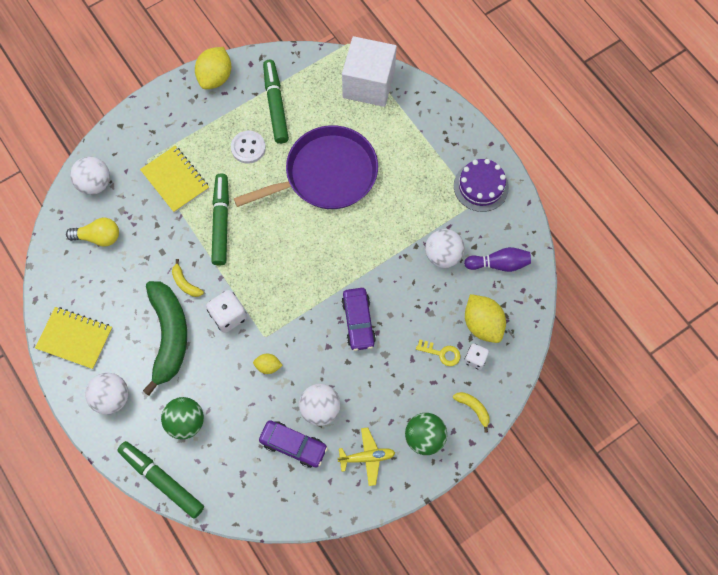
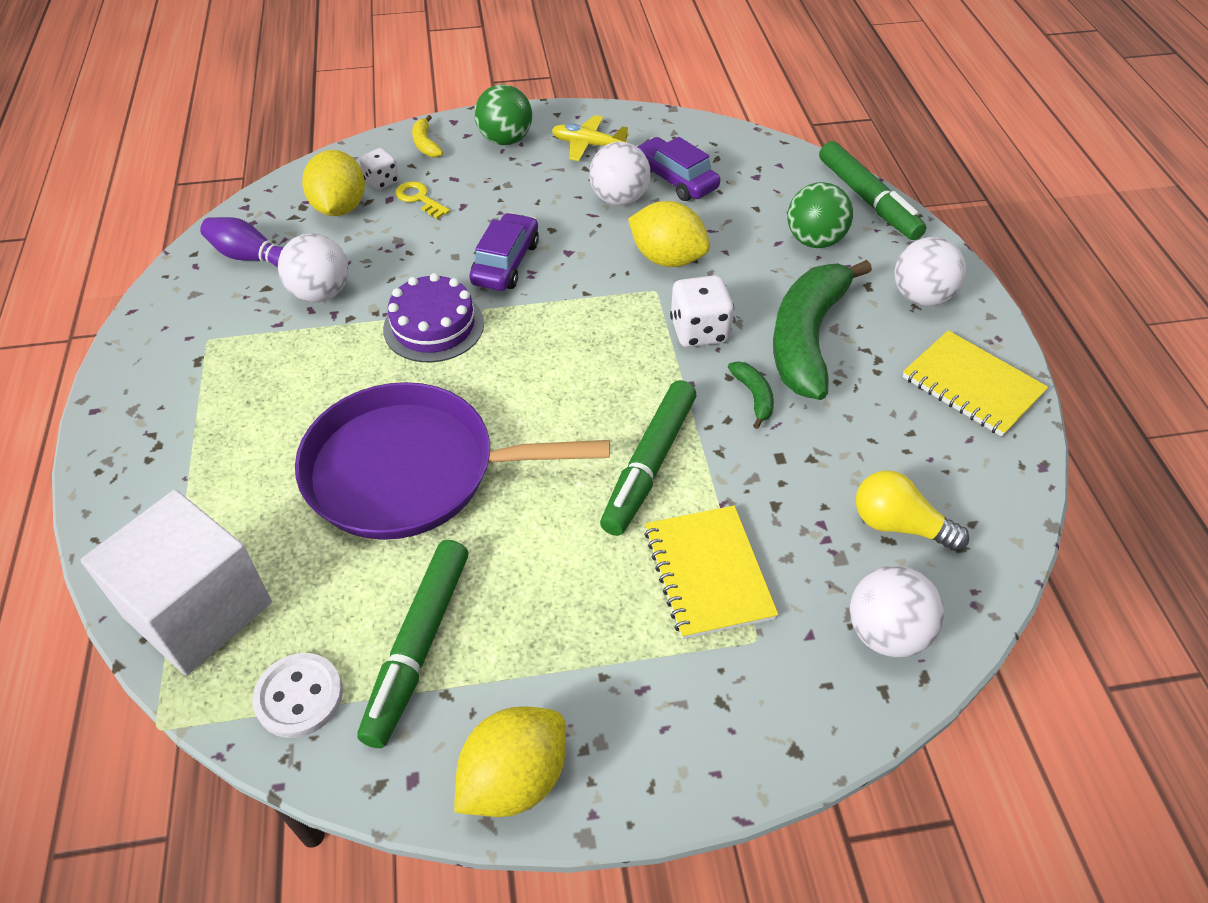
camera: 155 degrees left, 20 degrees down
yellow banana [172,259,204,297] -> green banana [728,361,774,429]
white button [231,131,266,163] -> white button moved to [253,653,343,738]
yellow lemon [253,354,283,374] -> yellow lemon [628,201,710,267], size x1.91
purple cake [454,159,509,212] -> purple cake moved to [383,273,484,362]

